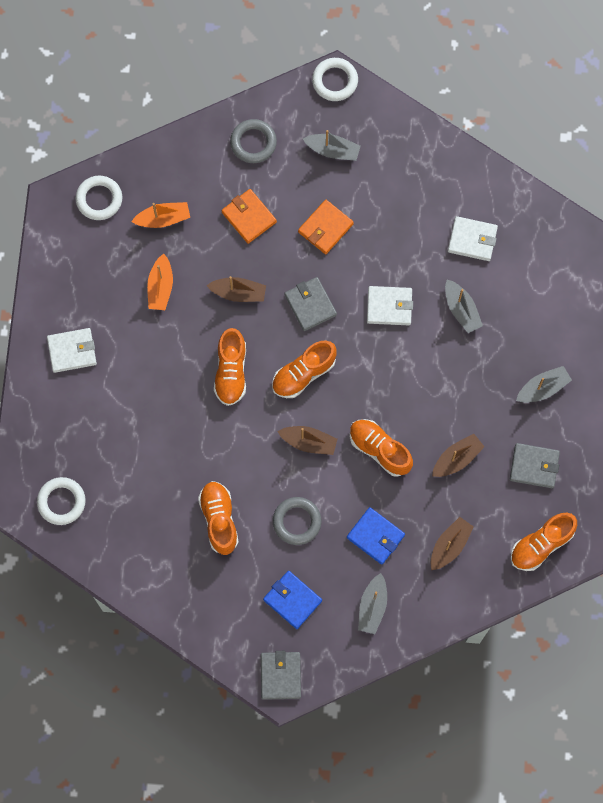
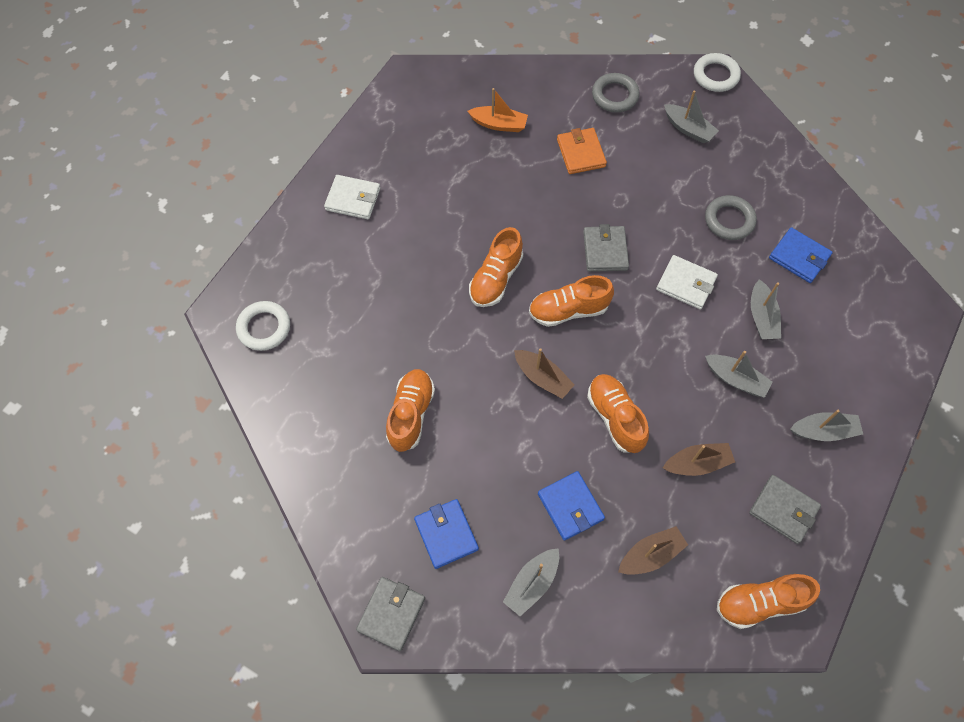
camera: 25 degrees right, 10 degrees down
white ring [76,176,122,220] -> none
orange boat [147,254,173,310] -> none
brown boat [206,276,266,302] -> none
grey ring [273,497,322,545] -> grey ring moved to [705,195,757,240]
orange wallet [298,200,354,254] -> none
white wallet [448,216,498,261] -> blue wallet [769,227,833,283]
none -> grey boat [705,351,773,398]

